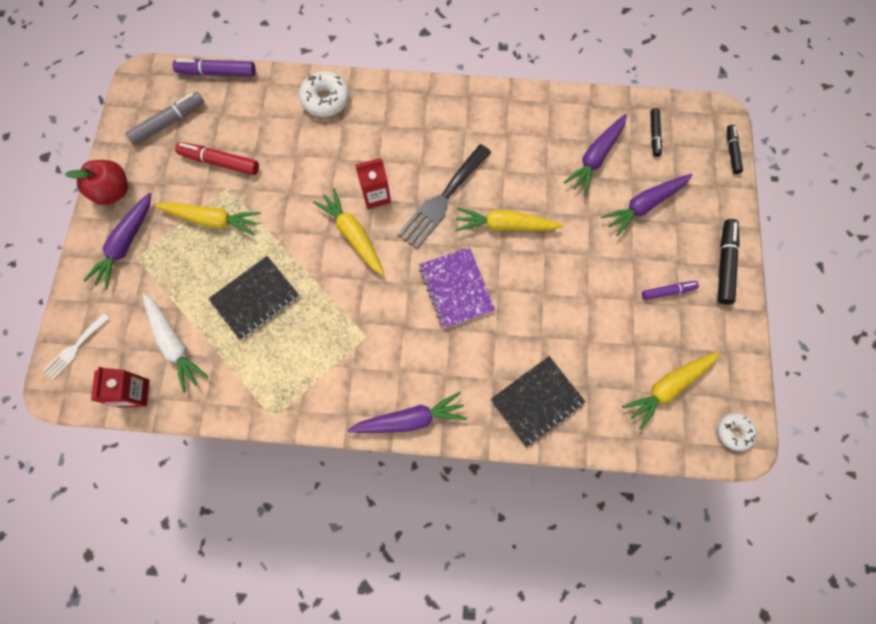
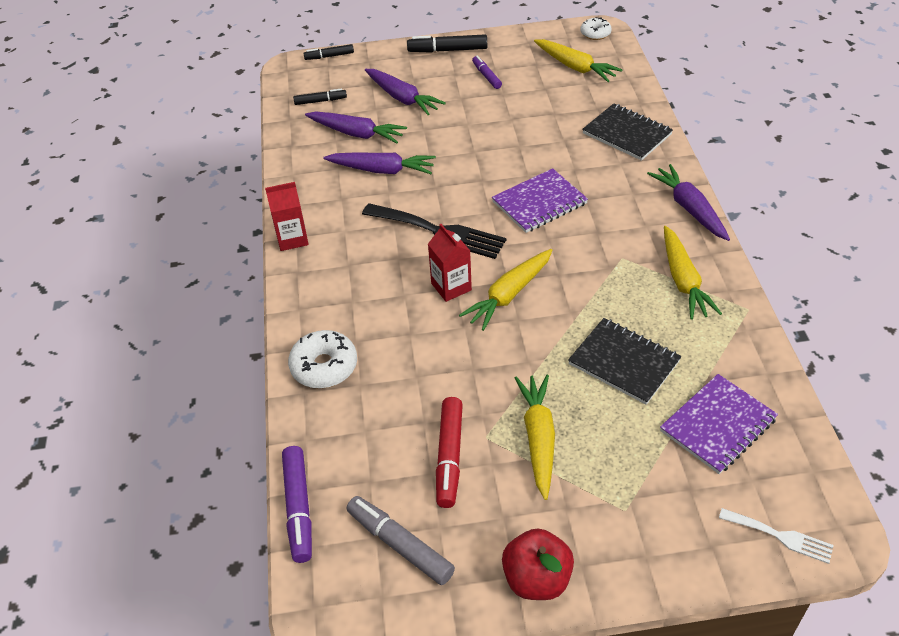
camera: 100 degrees left, 25 degrees down
purple carrot [83,192,151,290] -> purple carrot moved to [323,152,436,174]
red carton [91,367,149,408] -> red carton moved to [265,182,309,251]
white carrot [143,294,209,393] -> purple notebook [660,374,778,474]
yellow carrot [456,207,564,231] -> yellow carrot moved to [664,226,722,320]

